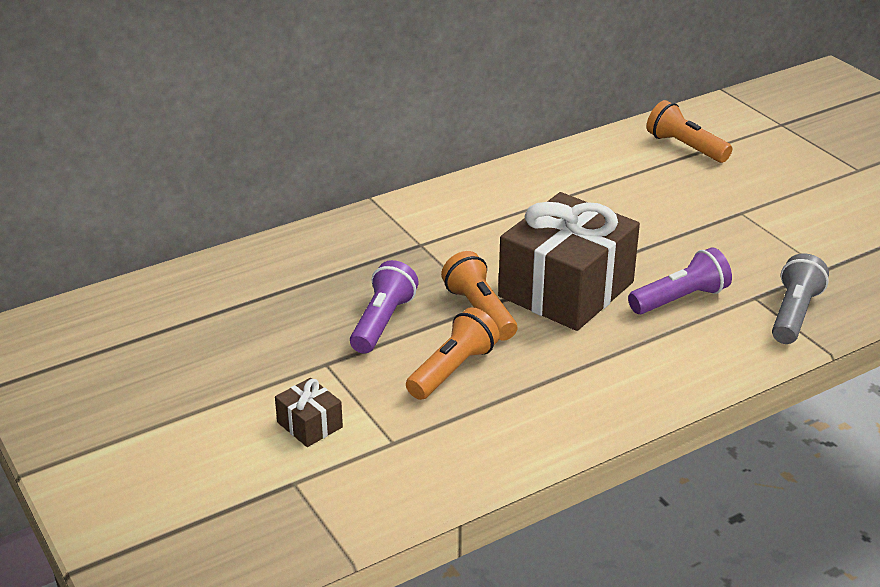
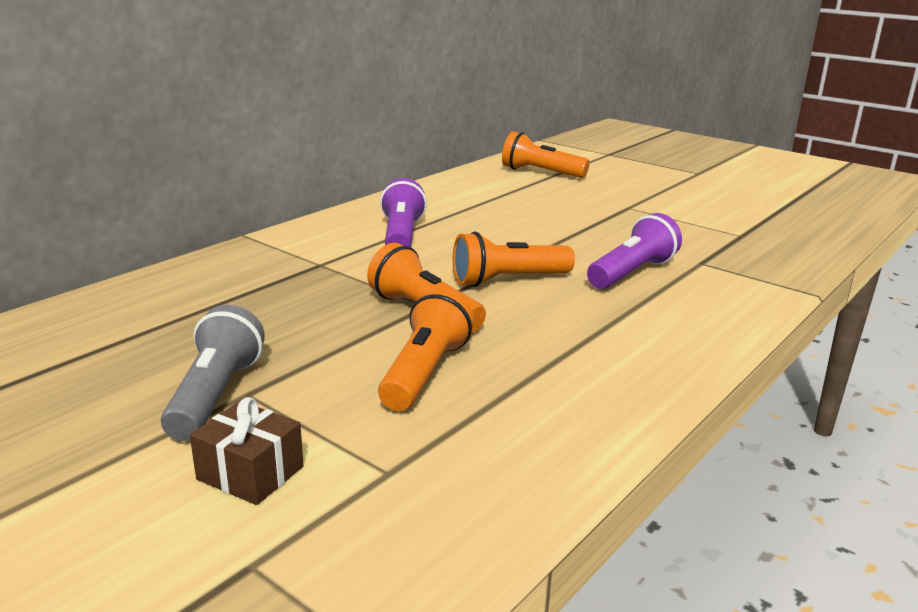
camera: 20 degrees left, 10 degrees down
purple flashlight [350,260,419,354] -> purple flashlight moved to [380,178,427,247]
brown gift [498,192,640,331] -> orange flashlight [453,232,575,287]
grey flashlight [772,253,829,344] -> grey flashlight moved to [161,305,265,441]

